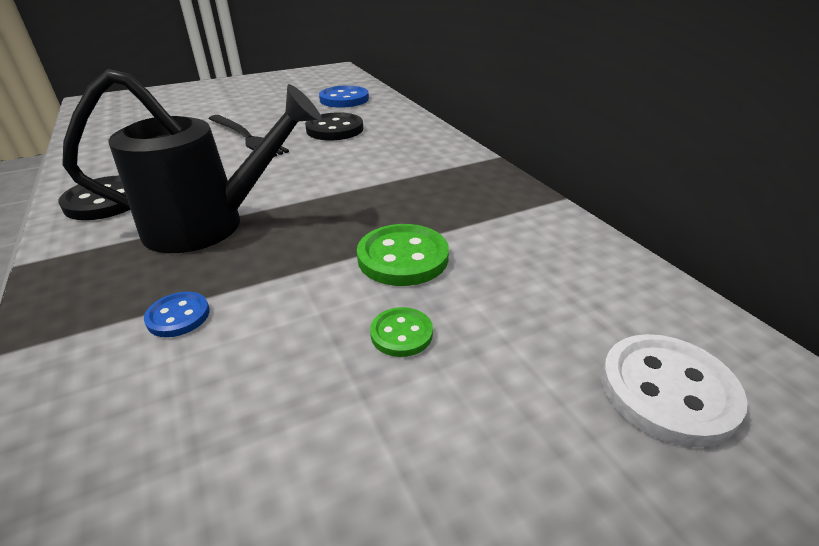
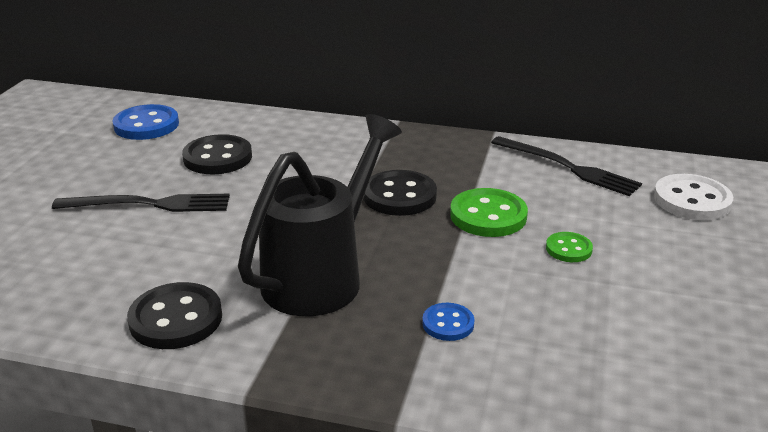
camera: 50 degrees left, 5 degrees down
none -> black button [363,170,437,216]
none -> black fork [491,136,642,196]

